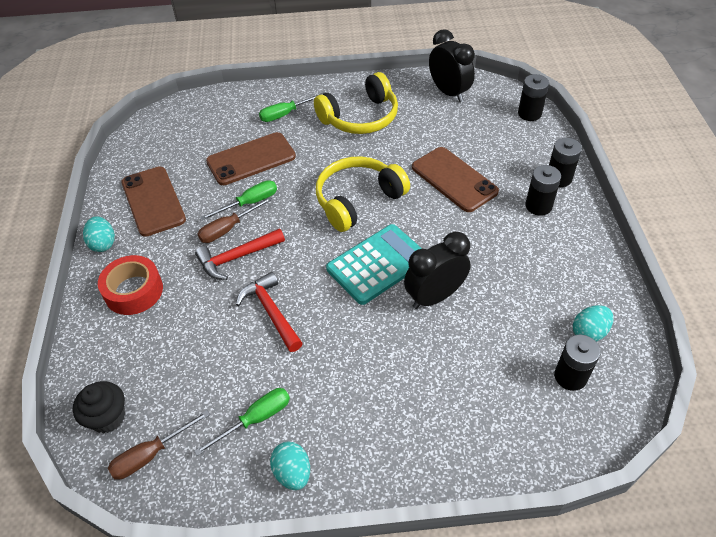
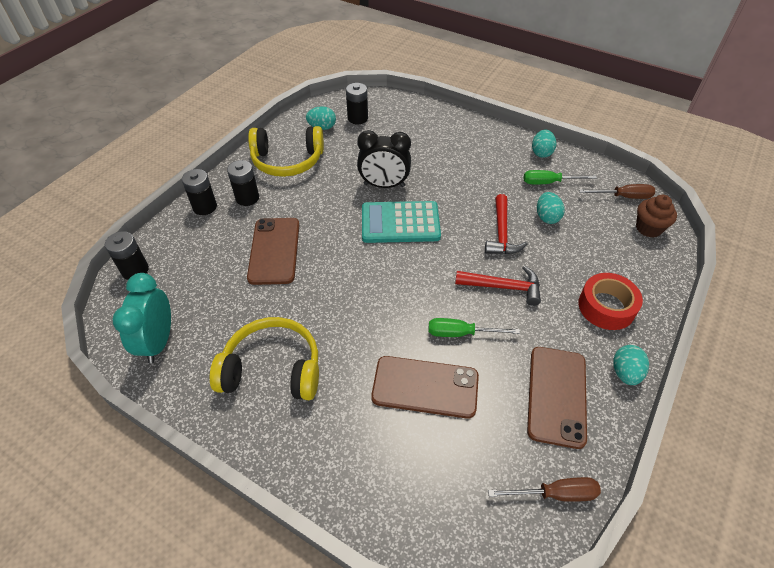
camera: 145 degrees left, 0 degrees up
black cupcake [73,381,125,433] -> brown cupcake [636,195,677,238]
brown screwdriver [198,197,273,243] -> brown screwdriver moved to [488,477,601,502]
green screwdriver [259,92,326,122] -> none
yellow headphones [316,156,410,232] -> yellow headphones moved to [248,126,324,177]
black clock [429,29,475,102] -> turquoise clock [112,273,171,364]
none -> turquoise egg [537,192,565,224]

